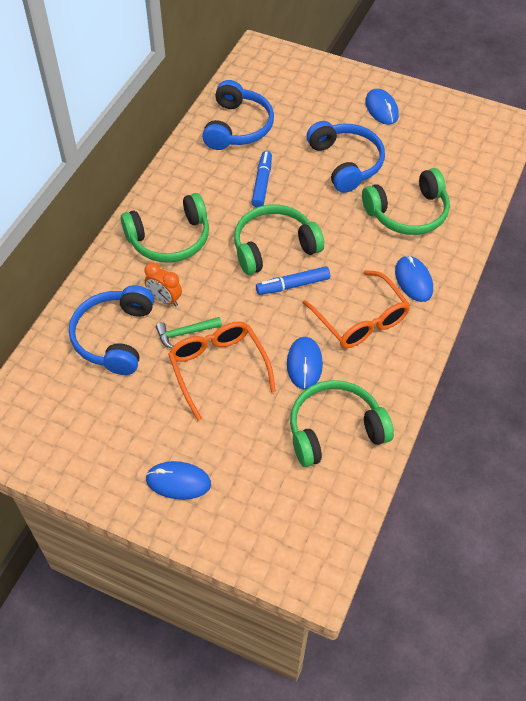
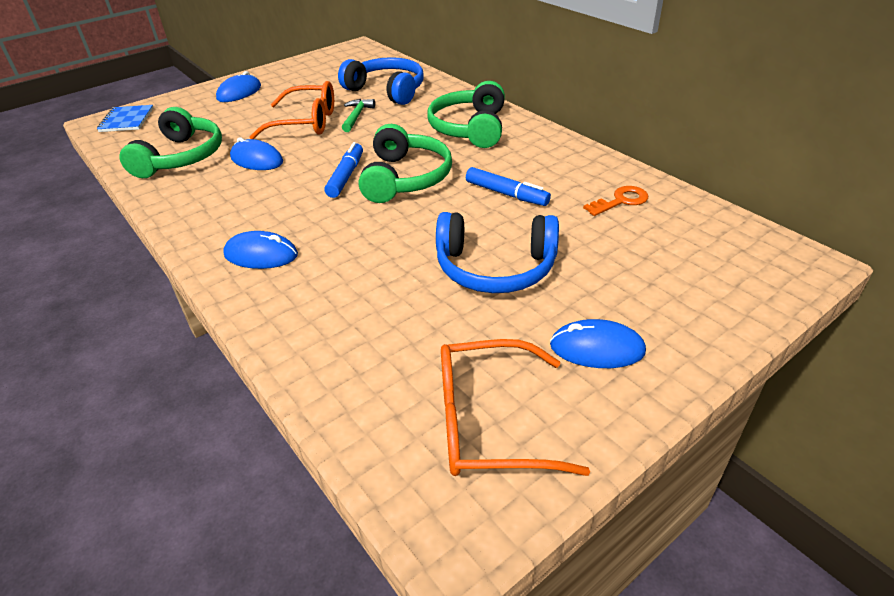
camera: 120 degrees right, 15 degrees down
orange clock [144,262,182,306] -> none
blue headphones [202,80,274,150] -> orange key [583,186,648,216]
orange glasses [303,270,410,348] -> orange glasses moved to [441,339,590,476]
green headphones [362,168,450,235] -> none
none -> blue notebook [97,105,153,132]

